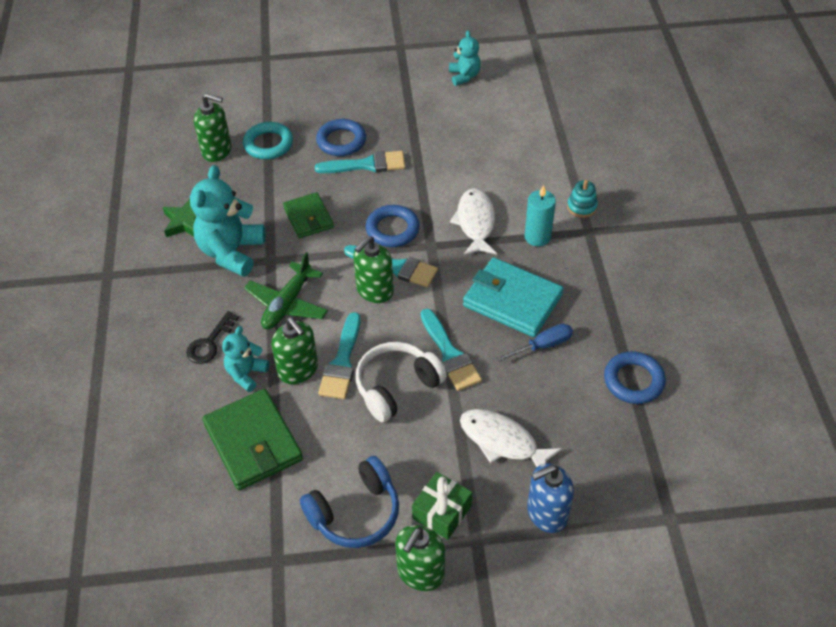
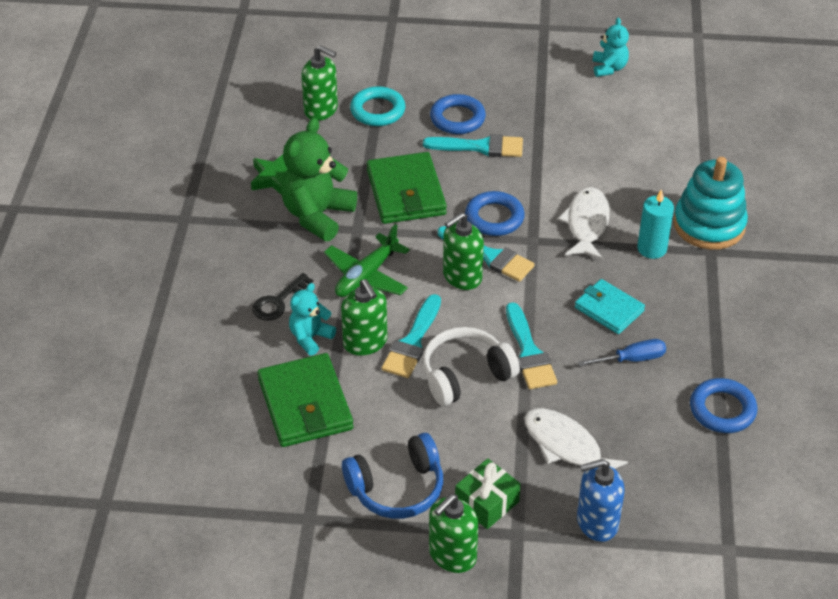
camera: 10 degrees right, 5 degrees down
turquoise teddy bear [190,165,266,277] -> green teddy bear [281,118,357,241]
green wallet [283,192,334,238] -> green wallet [367,152,447,224], size x1.60
turquoise wallet [463,257,564,337] -> turquoise wallet [575,279,645,334], size x0.63
turquoise stacking toy [567,180,598,218] -> turquoise stacking toy [673,157,748,250], size x2.13

